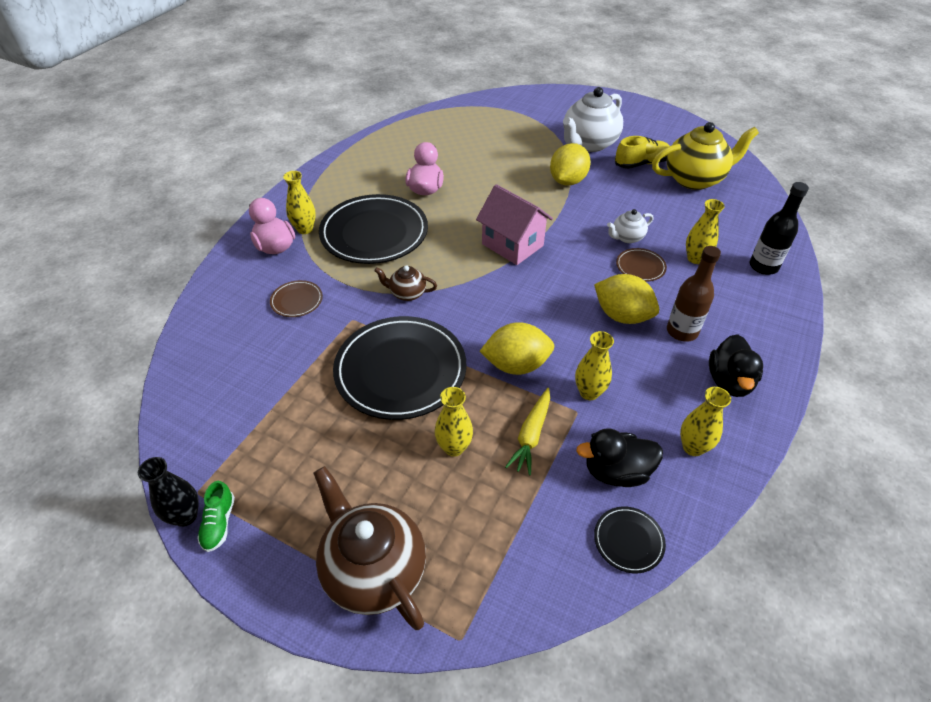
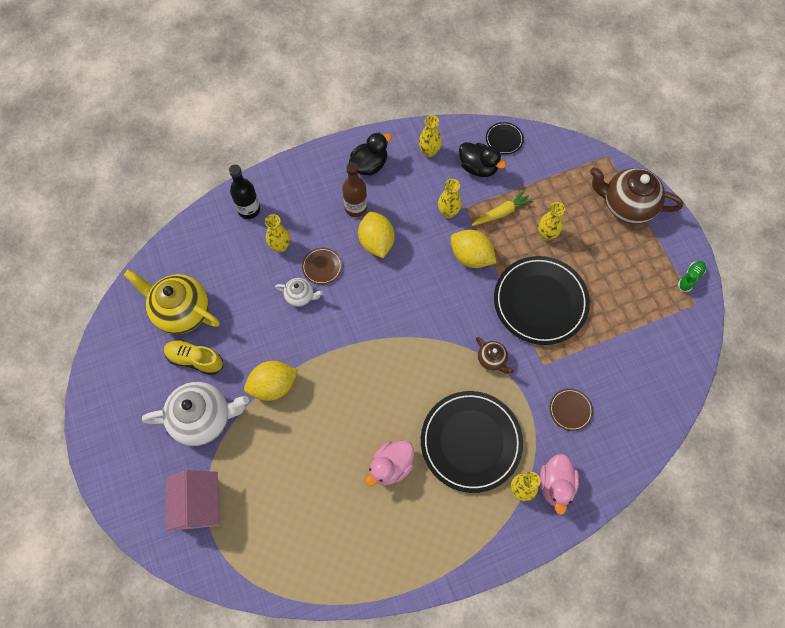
camera: 140 degrees left, 20 degrees up
black vase [138,457,199,527] -> none
brown teapot [313,466,426,630] -> brown teapot turned 105 degrees clockwise [590,167,683,224]
pink house [476,184,553,265] -> pink house moved to [166,470,220,531]

